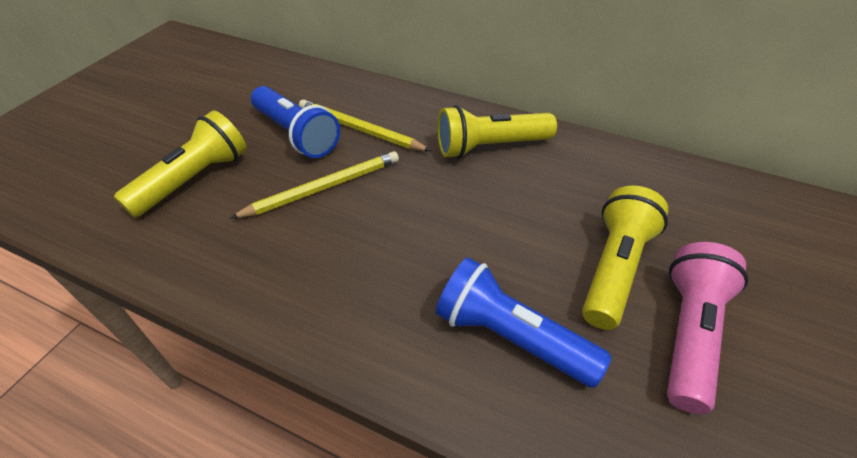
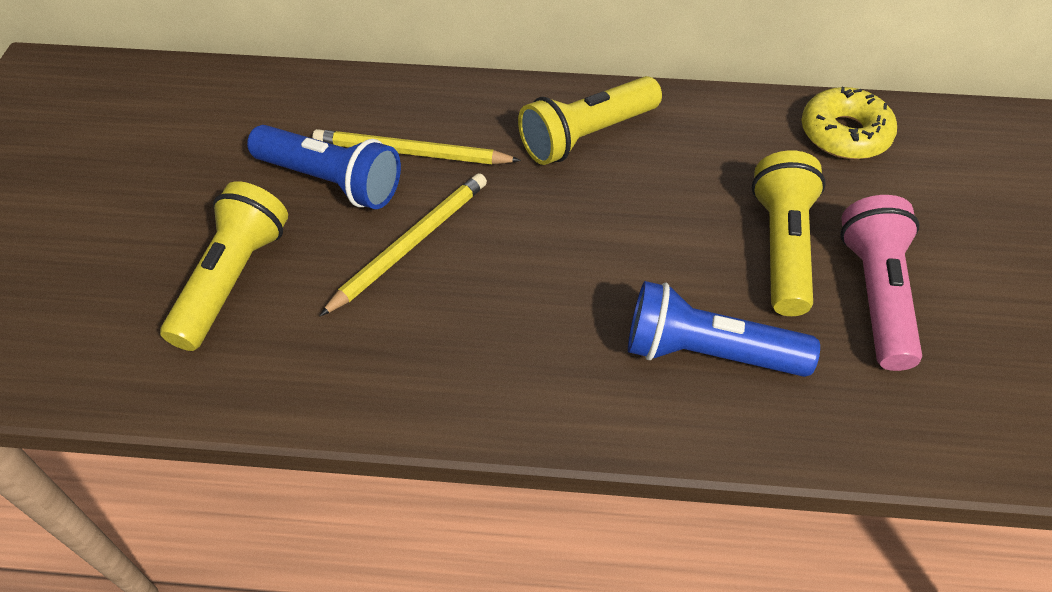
camera: 20 degrees left, 5 degrees up
none -> yellow donut [801,87,897,159]

